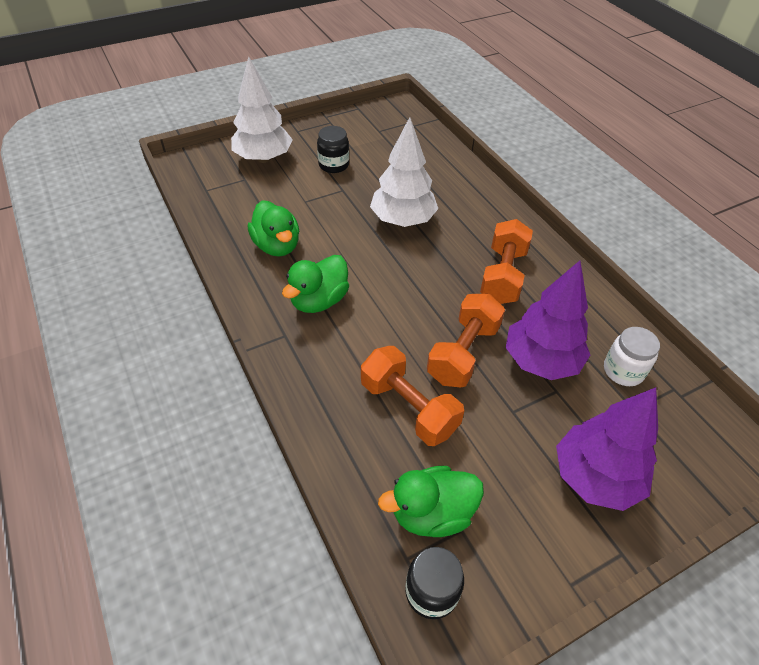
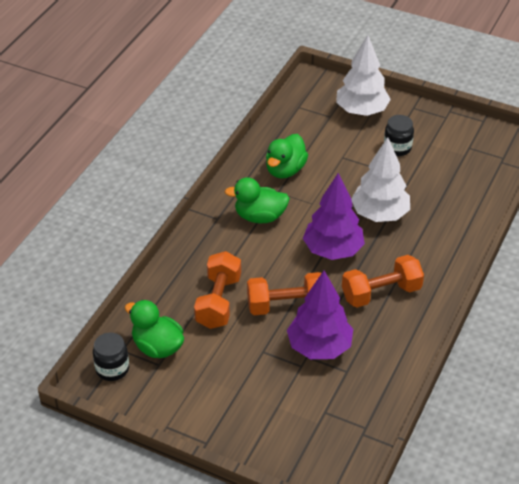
camera: 55 degrees right, 5 degrees down
purple tree [556,387,658,511] -> purple tree moved to [303,173,365,260]
white jar [604,327,660,386] -> none

